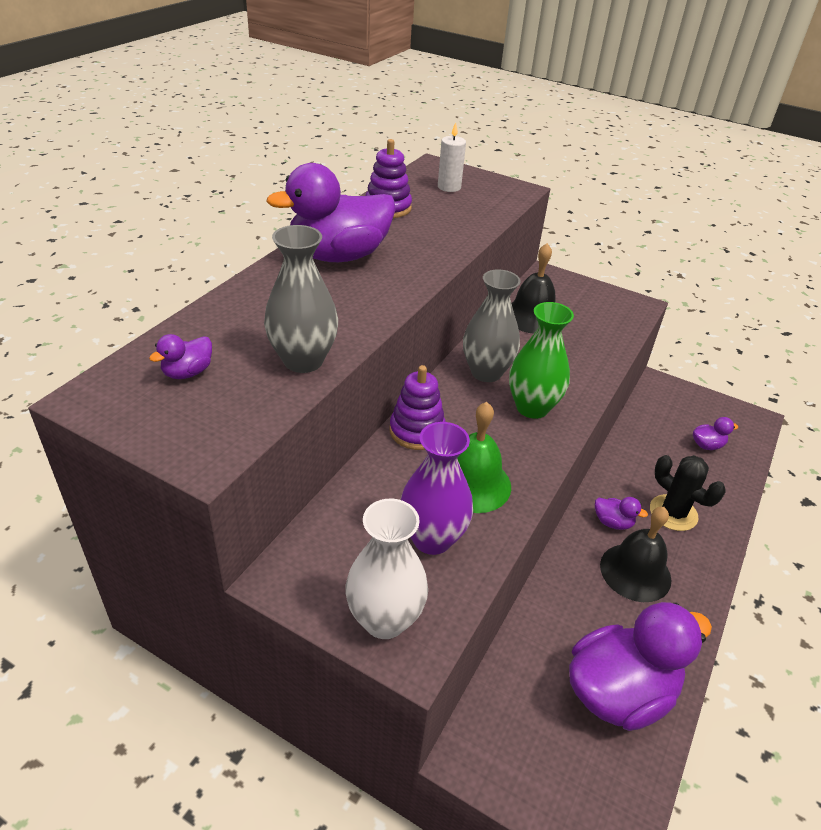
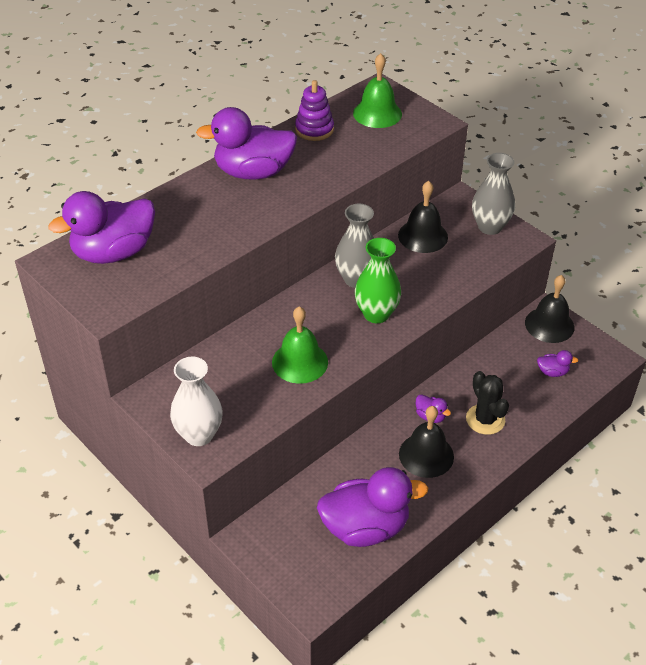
camera: 20 degrees right, 5 degrees up
purple duck [149,334,212,379] -> purple duck [48,191,155,264], size x2.41
grey vase [264,225,338,373] -> grey vase moved to [472,153,515,235]
purple stacking toy [390,365,446,450] -> none
purple vase [400,422,473,555] -> none
white candle [438,122,466,192] -> green bell [353,53,402,128]
none -> black bell [525,275,574,343]

